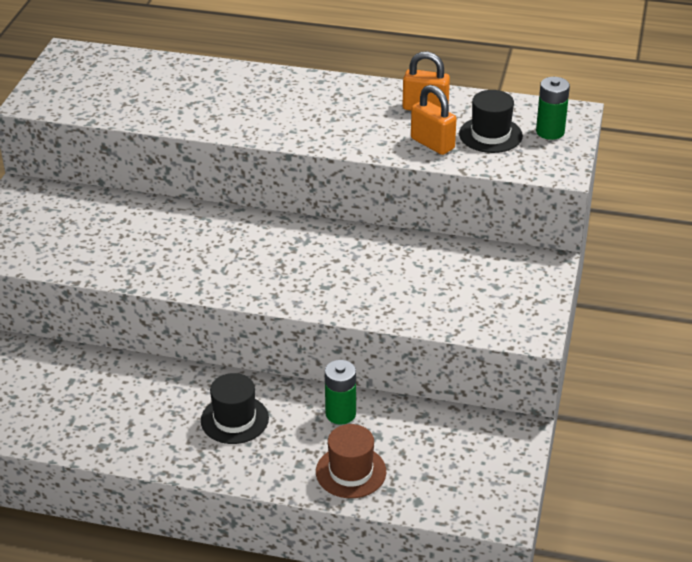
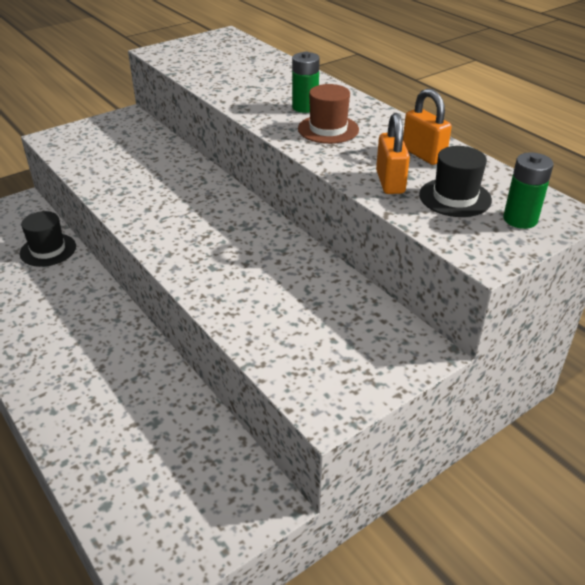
camera: 40 degrees right, 0 degrees up
black hat [201,373,269,444] -> black hat moved to [19,211,76,267]
brown hat [316,424,386,498] -> brown hat moved to [298,84,359,144]
green battery [325,360,356,424] -> green battery moved to [292,52,320,113]

